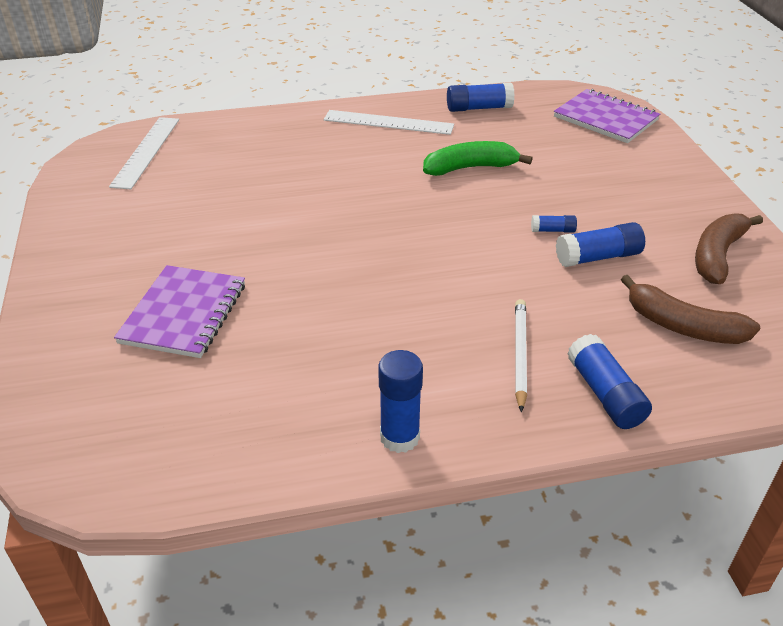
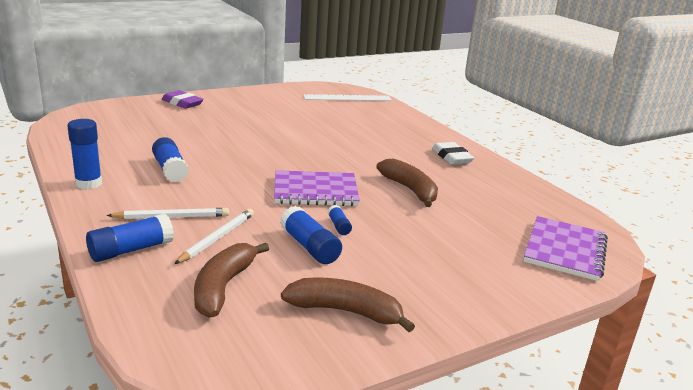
camera: 70 degrees right, 15 degrees down
purple notebook [114,265,245,358] -> purple notebook moved to [274,170,360,206]
white ruler [324,110,454,135] -> white eraser [432,142,474,165]
green banana [423,141,533,176] -> brown banana [376,159,438,207]
blue glue stick [447,82,515,112] -> blue glue stick moved to [152,137,189,183]
none -> purple eraser [162,90,204,109]
none -> white pencil [174,209,254,264]

